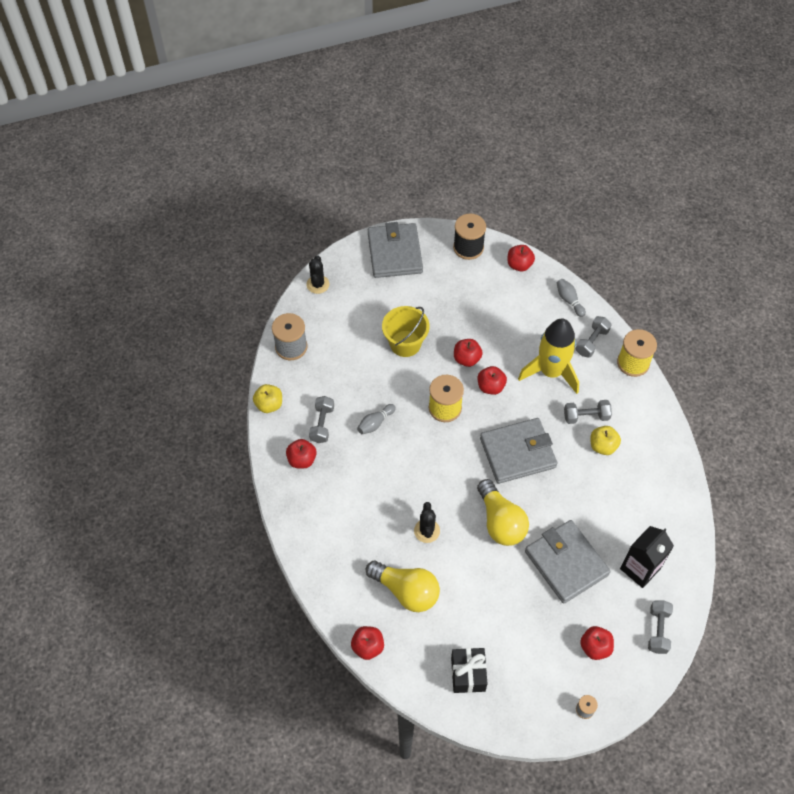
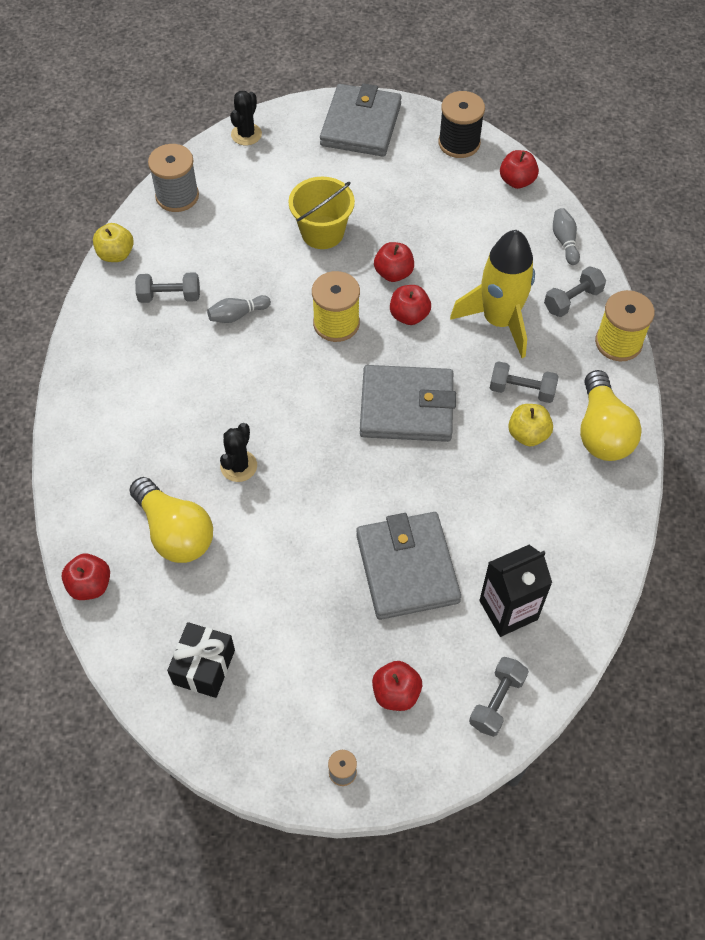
camera: 20 degrees right, 0 degrees up
red apple [286,439,317,469] -> none
grey dumbbell [309,396,334,443] -> grey dumbbell turned 60 degrees clockwise [135,272,200,303]
yellow light bulb [477,479,529,546] -> yellow light bulb moved to [580,370,642,461]

